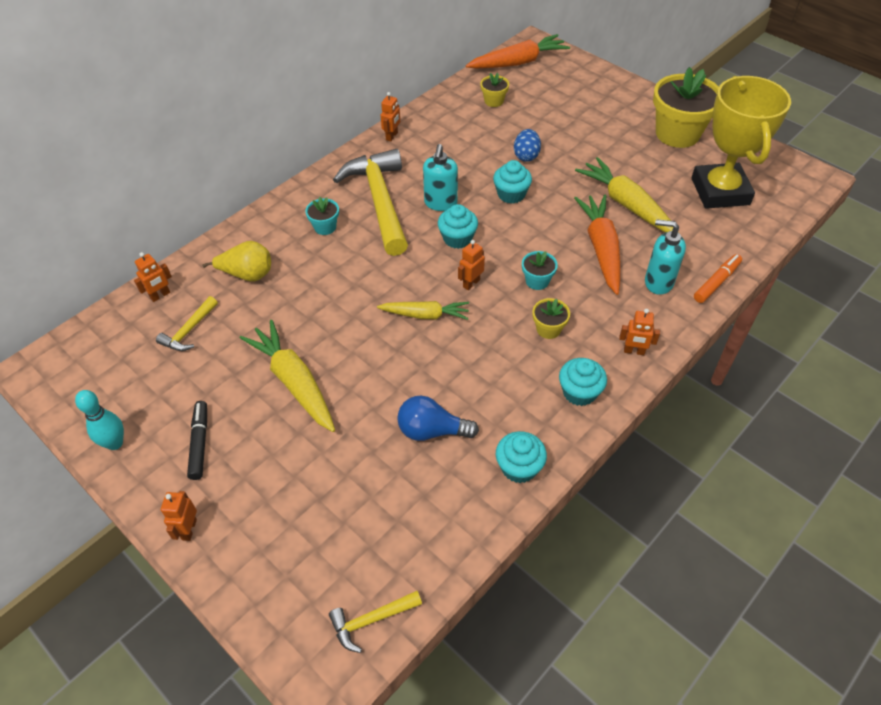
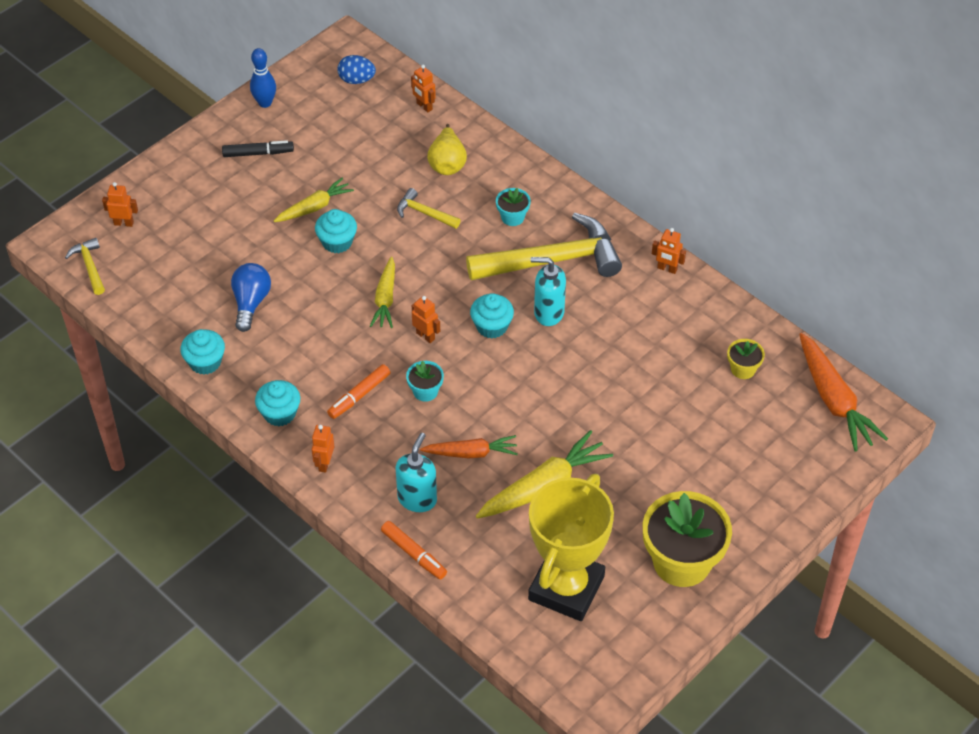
camera: 90 degrees right, 0 degrees up
turquoise bowling pin [75,390,124,450] -> blue bowling pin [250,48,276,108]
yellow hammer [156,296,218,351] -> yellow hammer moved to [397,188,461,229]
orange robot [161,491,197,541] -> orange robot moved to [102,182,138,227]
yellow carrot [240,320,335,432] -> yellow carrot [274,177,354,222], size x0.63
turquoise cupcake [493,160,532,204] -> turquoise cupcake moved to [315,209,357,253]
blue egg [514,129,541,162] -> blue egg moved to [337,55,376,84]
yellow flower pot [532,298,570,339] -> orange marker [327,364,391,419]
orange carrot [574,195,621,295] -> orange carrot [420,435,518,459], size x0.63
yellow trophy [692,76,791,209] -> yellow trophy turned 60 degrees counterclockwise [528,473,614,621]

